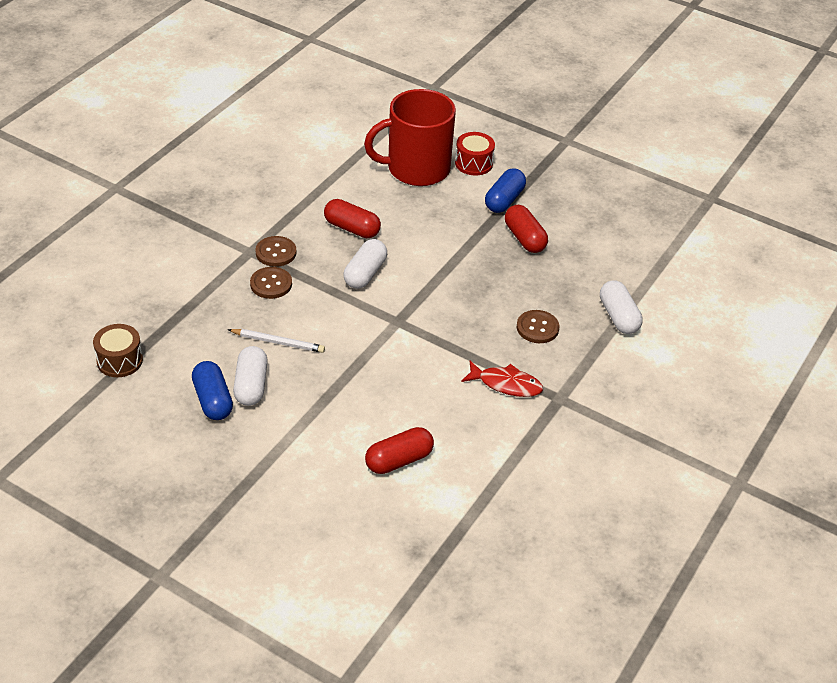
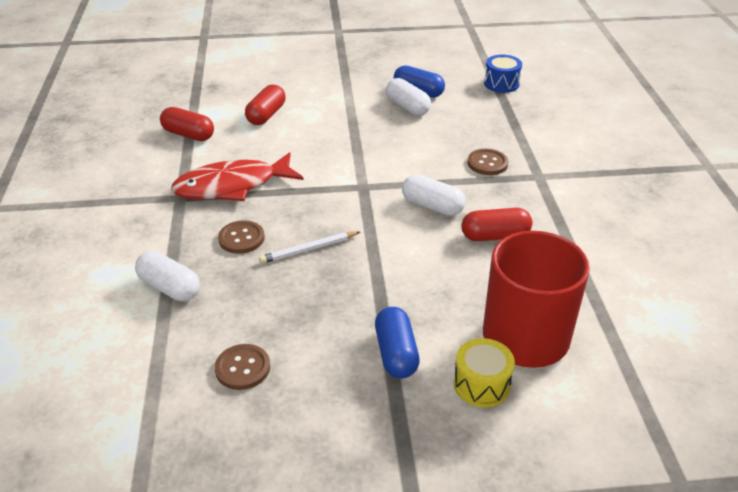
camera: 145 degrees right, 5 degrees down
brown drum [93,324,143,377] -> blue drum [484,55,522,93]
white pencil [227,329,325,353] -> white pencil moved to [259,231,360,264]
brown button [255,236,296,267] -> brown button moved to [215,344,270,390]
white capsule [344,239,387,289] -> white capsule turned 45 degrees counterclockwise [402,174,465,216]
red drum [455,132,495,176] -> yellow drum [453,338,515,407]
red fish [461,361,543,397] -> red fish [171,152,304,201], size x1.69
red capsule [505,205,548,253] -> red capsule moved to [160,107,214,141]

